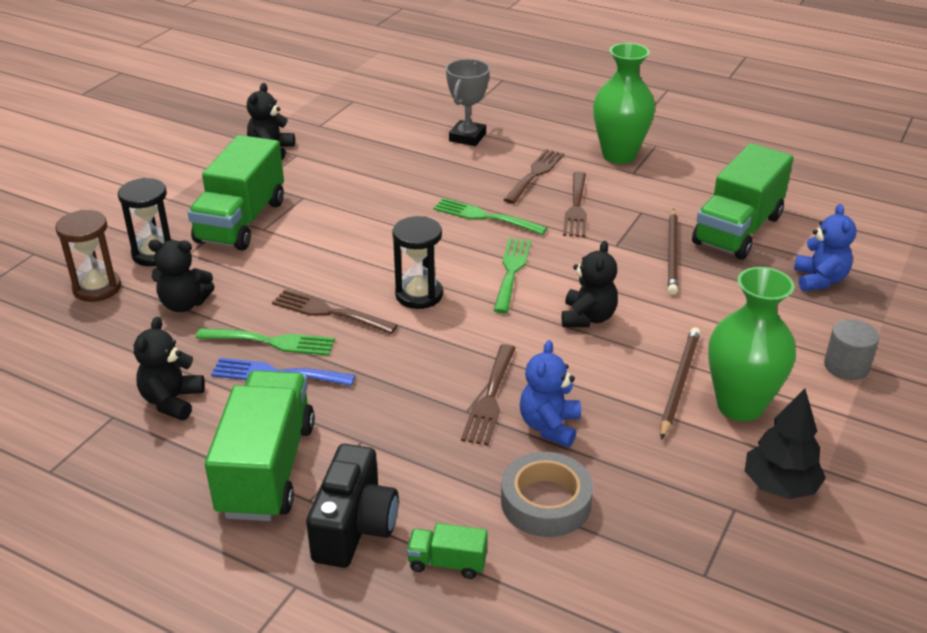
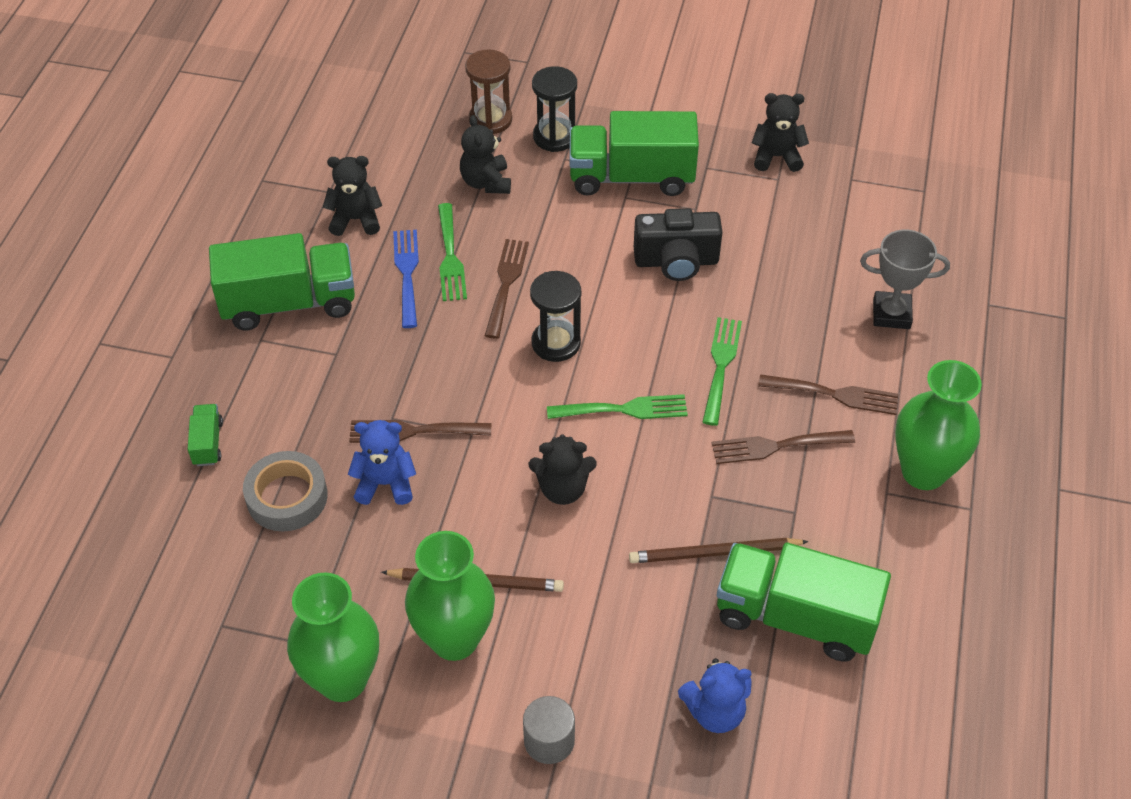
camera: 75 degrees right, 15 degrees up
black camera [306,444,399,568] -> black camera moved to [634,208,723,281]
black tree [745,388,826,499] -> green vase [287,573,379,702]

